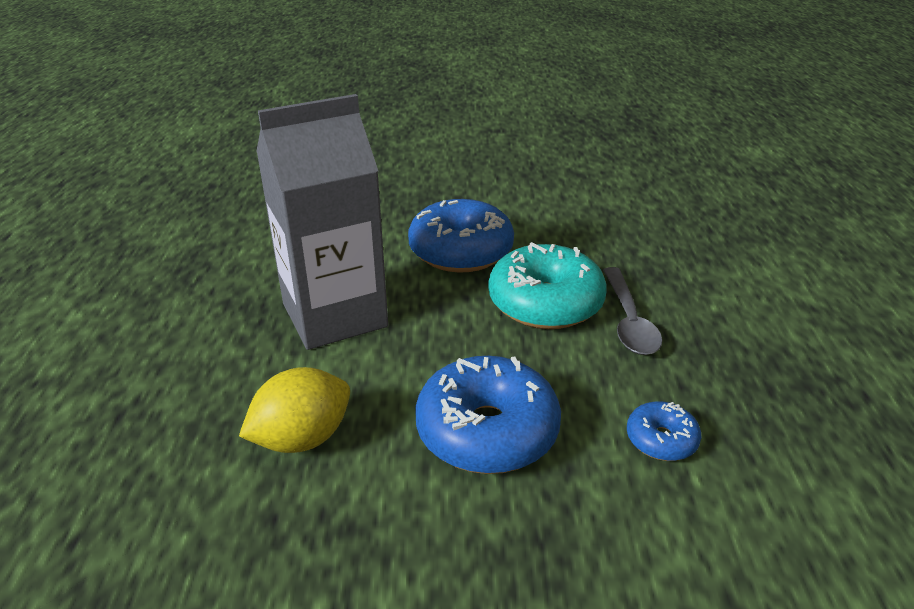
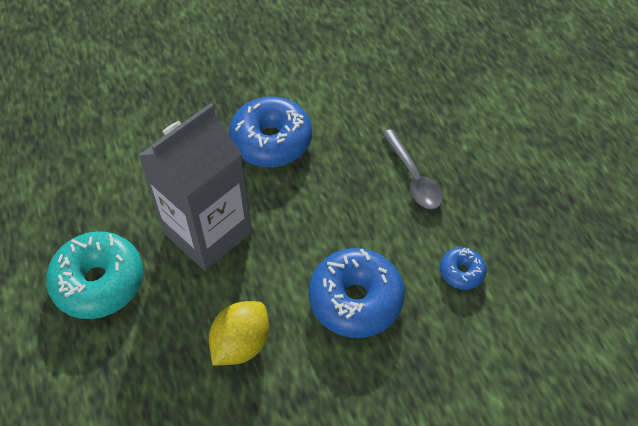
camera: 20 degrees left, 20 degrees up
turquoise donut [488,242,607,329] -> turquoise donut moved to [46,231,143,319]

